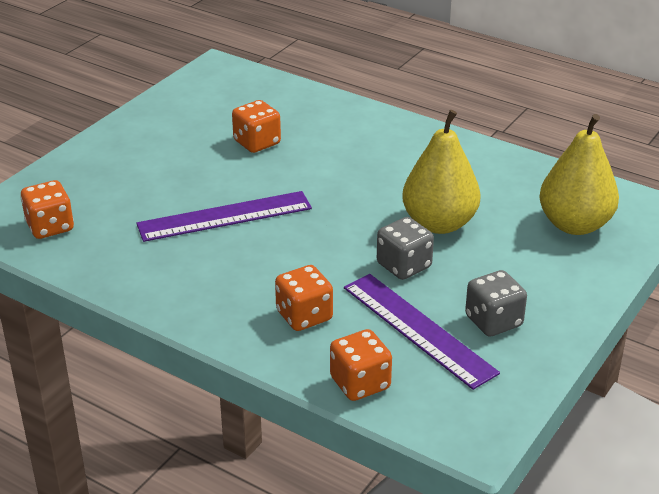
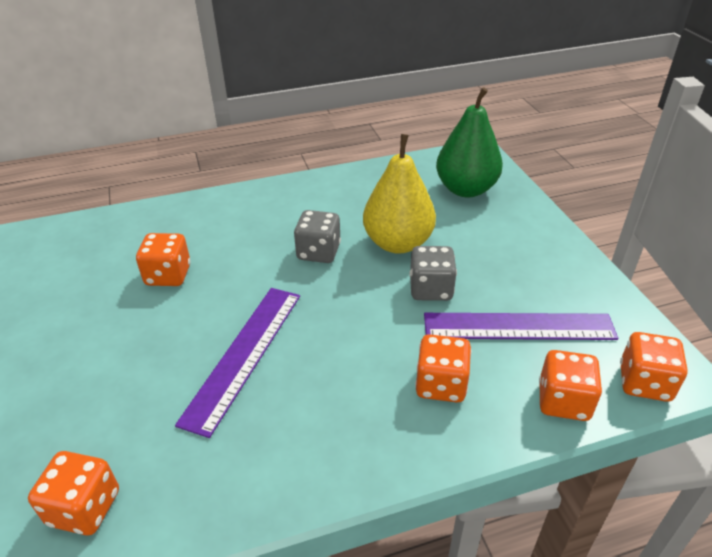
camera: 50 degrees left, 5 degrees up
grey dice [465,270,527,337] -> grey dice moved to [294,210,341,263]
yellow pear [539,114,619,235] -> green pear [436,87,503,197]
none -> orange dice [620,332,688,402]

